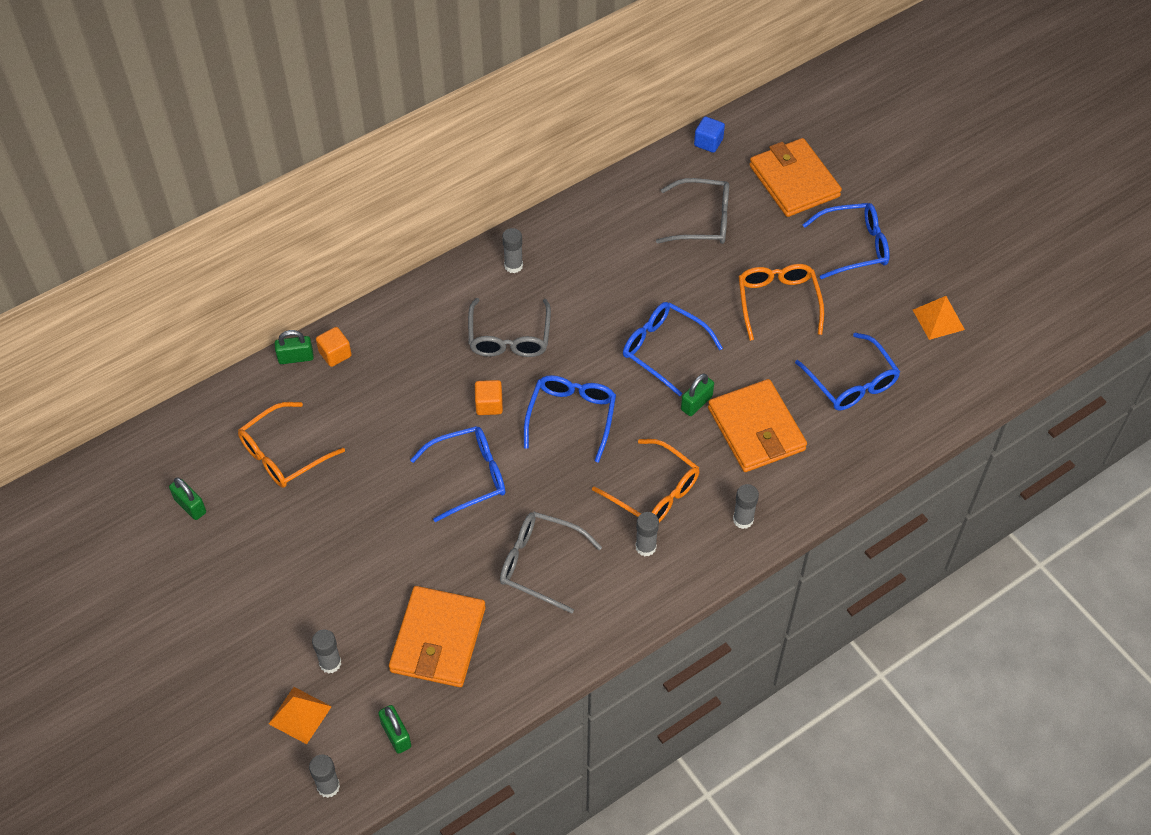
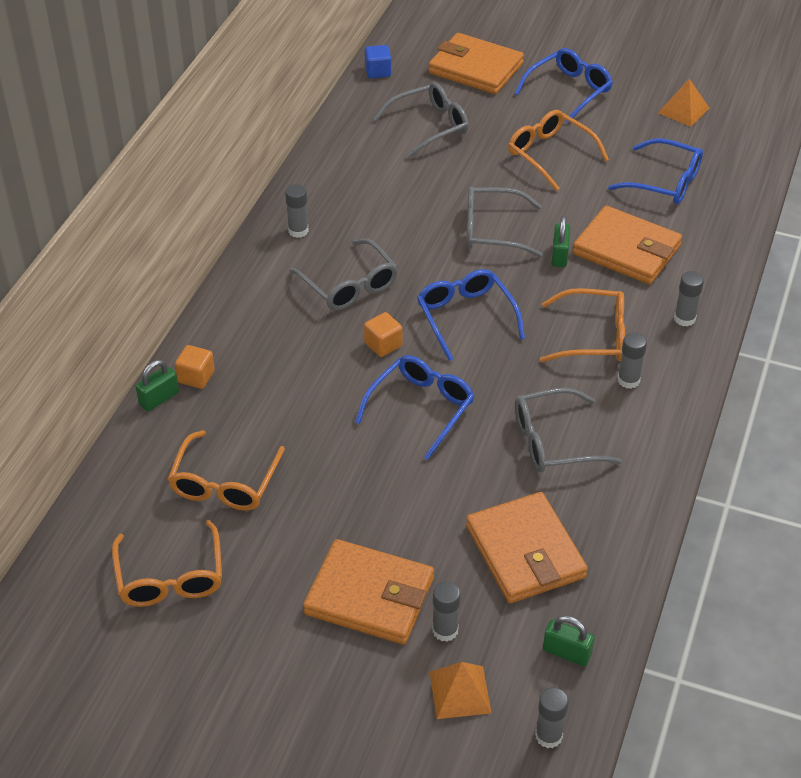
camera: 35 degrees left, 10 degrees down
green padlock [169,477,206,520] -> orange glasses [112,520,222,607]
blue glasses [623,302,723,396] -> grey glasses [467,187,543,257]
none -> orange wallet [303,539,434,644]

